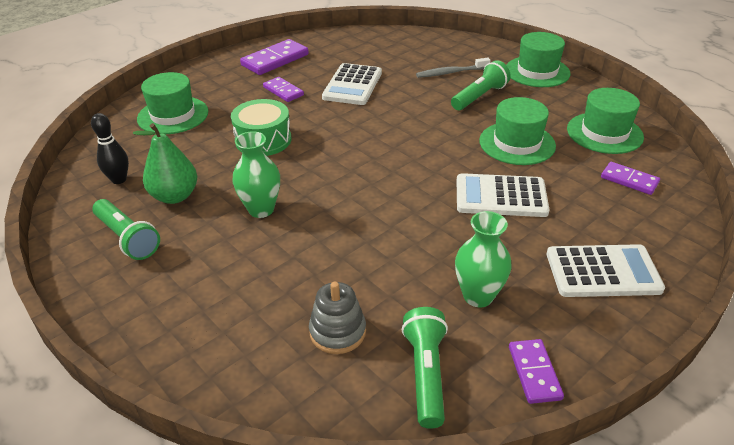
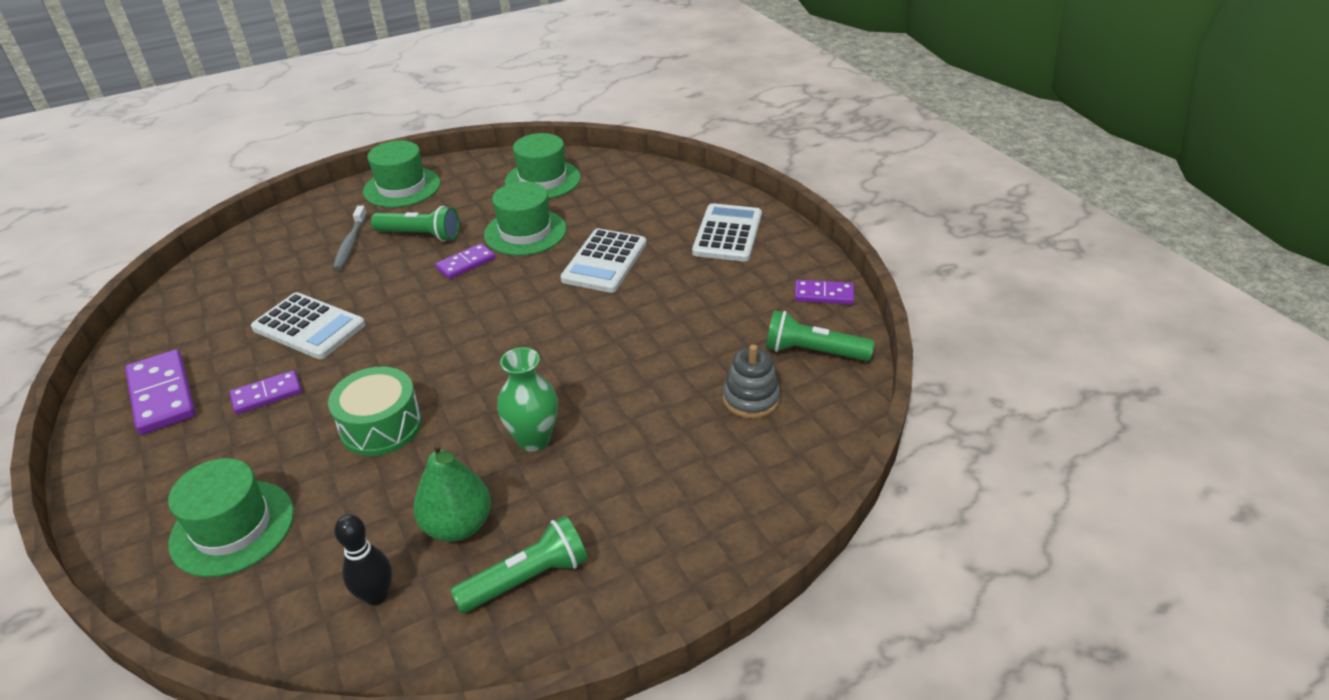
camera: 75 degrees left, 0 degrees up
green flashlight [451,60,511,110] -> green flashlight turned 135 degrees clockwise [371,206,460,242]
green vase [455,211,512,307] -> none
purple domino [601,162,660,195] -> purple domino moved to [435,243,495,279]

